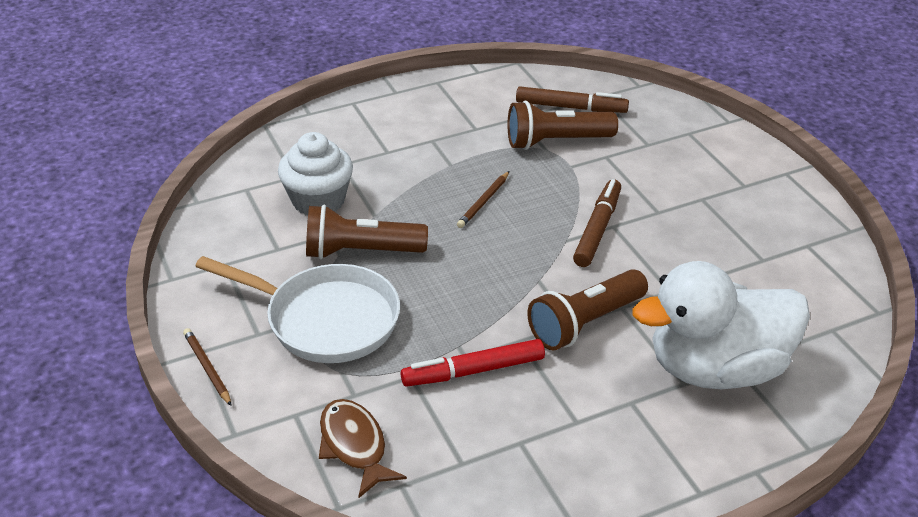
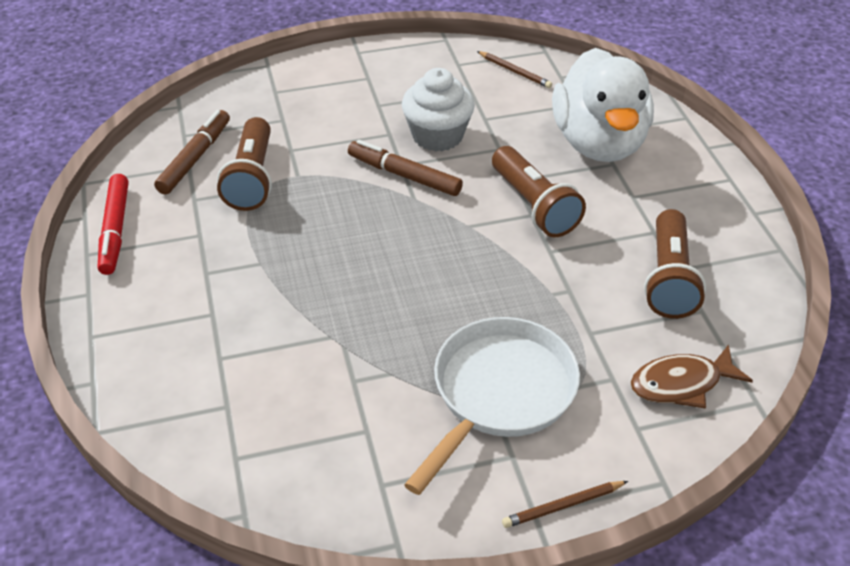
camera: 80 degrees left, 5 degrees up
white cupcake [278,132,353,215] -> white cupcake moved to [402,68,475,152]
brown flashlight [306,205,428,259] -> brown flashlight moved to [644,209,706,319]
red marker [401,339,545,387] -> red marker moved to [98,174,128,275]
brown pencil [457,171,510,228] -> brown pencil moved to [477,51,552,88]

